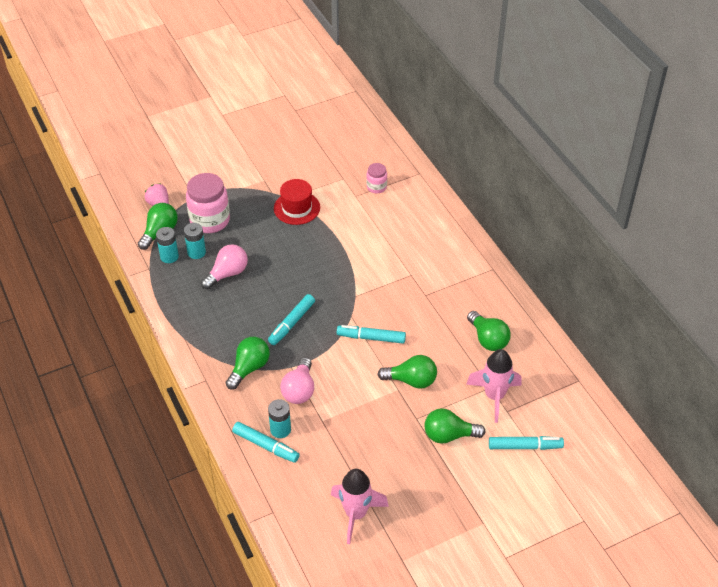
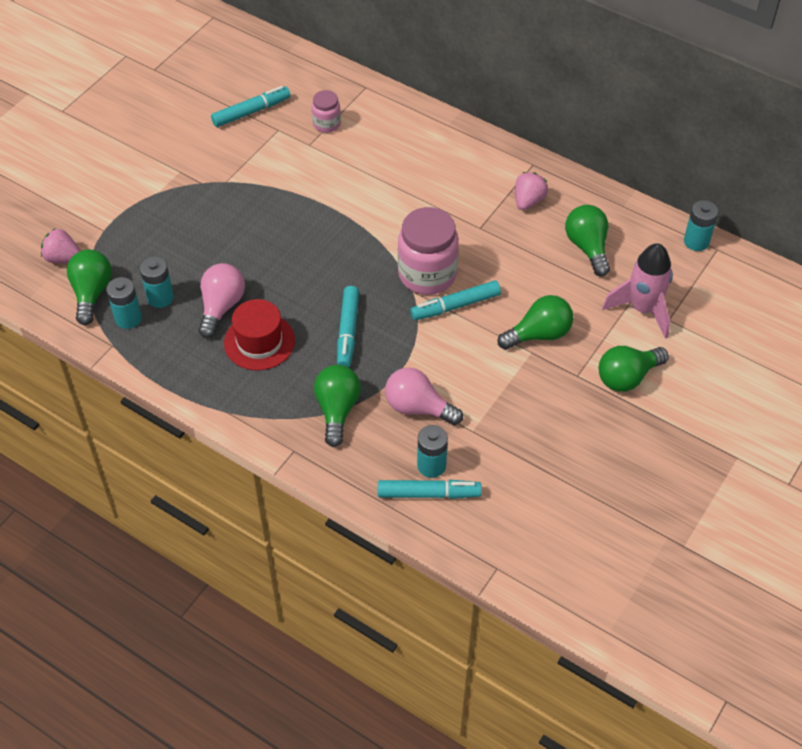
camera: 30 degrees left, 5 degrees up
pink jar [186,173,230,233] -> pink jar moved to [398,207,459,295]
red hat [274,179,320,225] -> red hat moved to [224,299,295,371]
pink light bulb [280,357,314,404] -> pink light bulb turned 135 degrees clockwise [385,368,463,425]
pink rocket [331,469,389,544] -> none
green light bulb [467,311,511,351] -> green light bulb turned 135 degrees counterclockwise [565,205,610,277]
turquoise marker [489,436,564,450] -> turquoise marker moved to [211,86,290,127]
none -> pink strawberry [515,172,548,210]
none -> turquoise battery [684,200,718,251]

